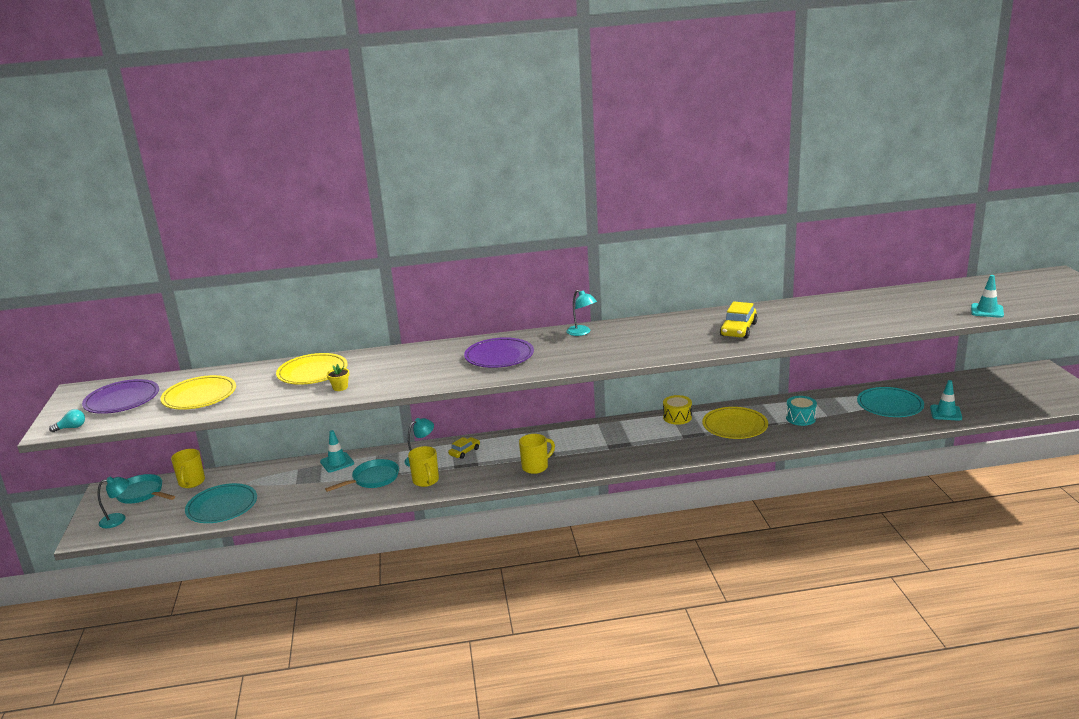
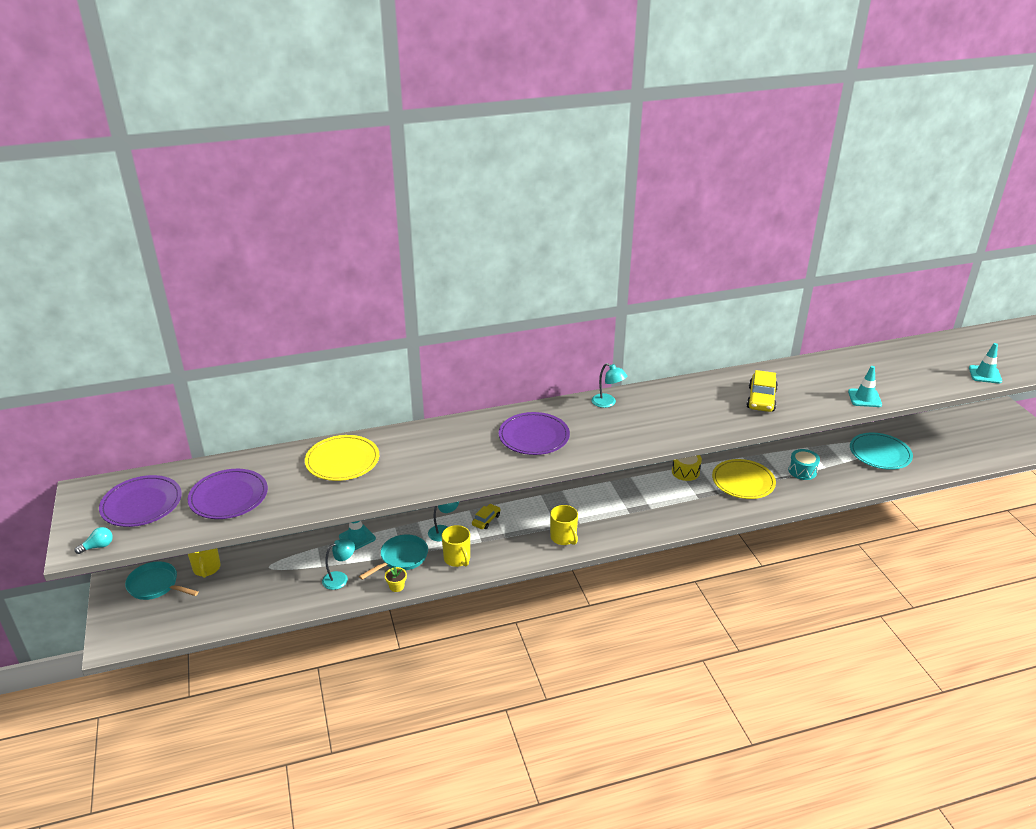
camera: 10 degrees left, 10 degrees up
turquoise lamp [98,477,129,528] -> turquoise lamp moved to [322,539,355,590]
yellow plate [161,375,236,410] -> purple plate [187,469,268,519]
turquoise plate [185,483,257,523] -> none
yellow flower pot [327,364,349,391] -> yellow flower pot moved to [385,567,407,592]
yellow mug [519,434,555,474] -> yellow mug turned 105 degrees clockwise [550,505,578,545]
turquoise traffic cone [930,380,962,421] -> turquoise traffic cone moved to [848,366,882,407]

